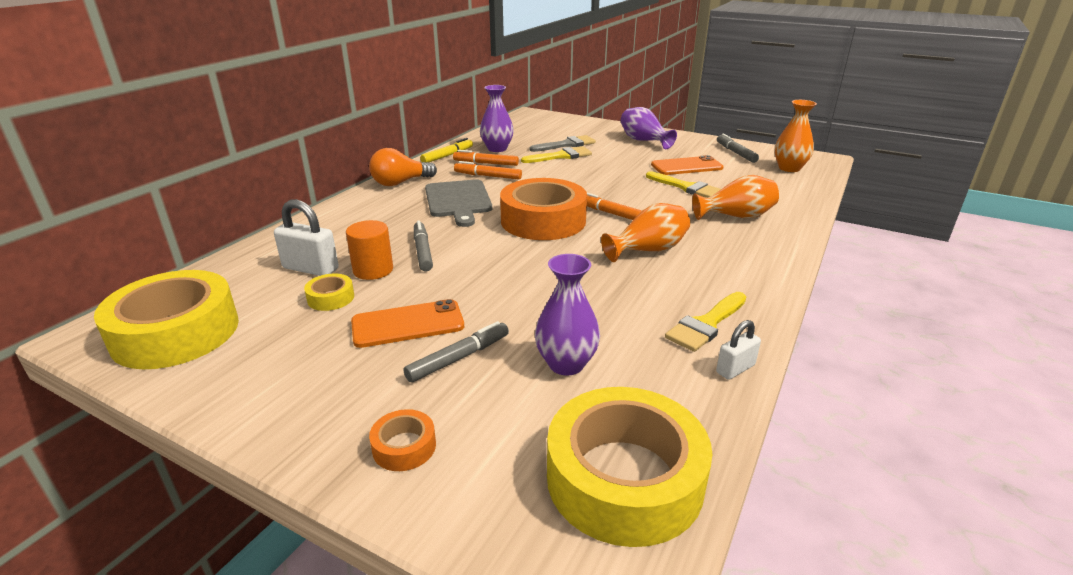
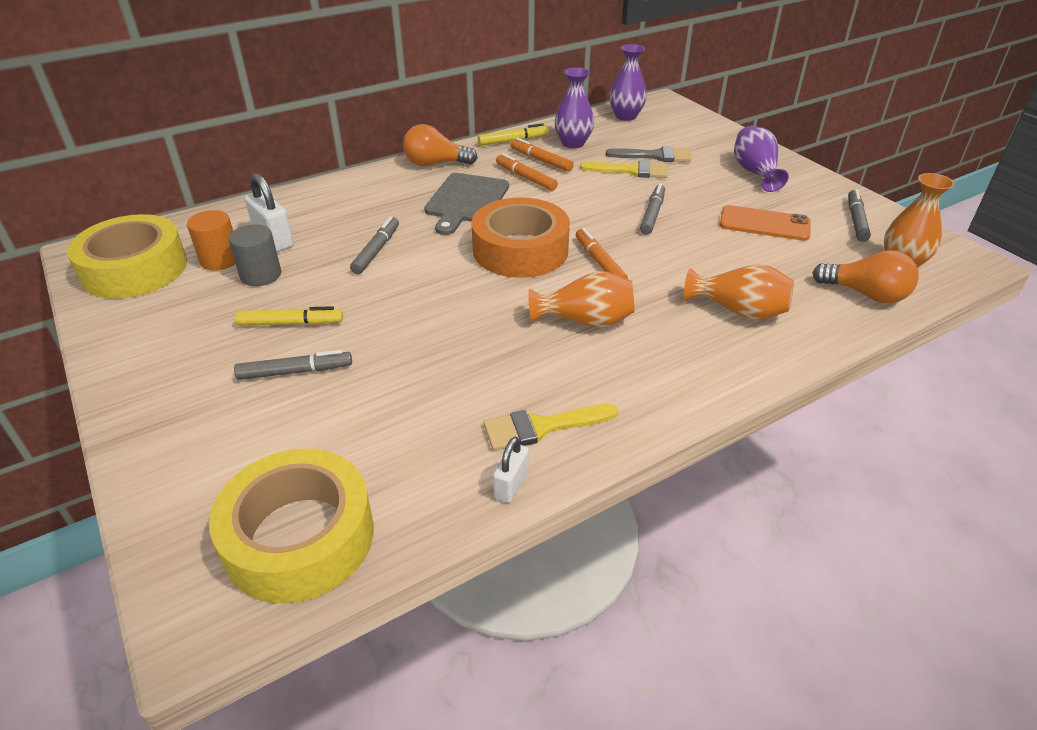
camera: 30 degrees right, 10 degrees up
yellow tape [304,274,354,311] -> grey cylinder [228,224,281,286]
orange cylinder [346,220,393,280] -> orange cylinder moved to [187,210,235,270]
orange phone [351,299,464,348] -> yellow marker [235,306,343,326]
orange tape [369,409,436,471] -> none
purple vase [535,254,600,376] -> purple vase moved to [609,44,647,121]
yellow brush [646,171,721,198] -> none
white padlock [716,320,761,380] -> white padlock turned 60 degrees counterclockwise [493,437,529,503]
none -> grey marker [640,183,665,235]
none -> orange light bulb [812,250,919,303]

